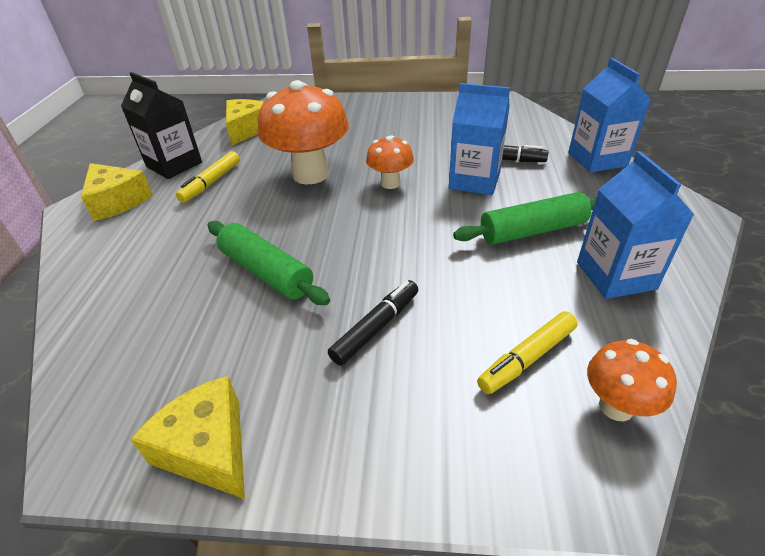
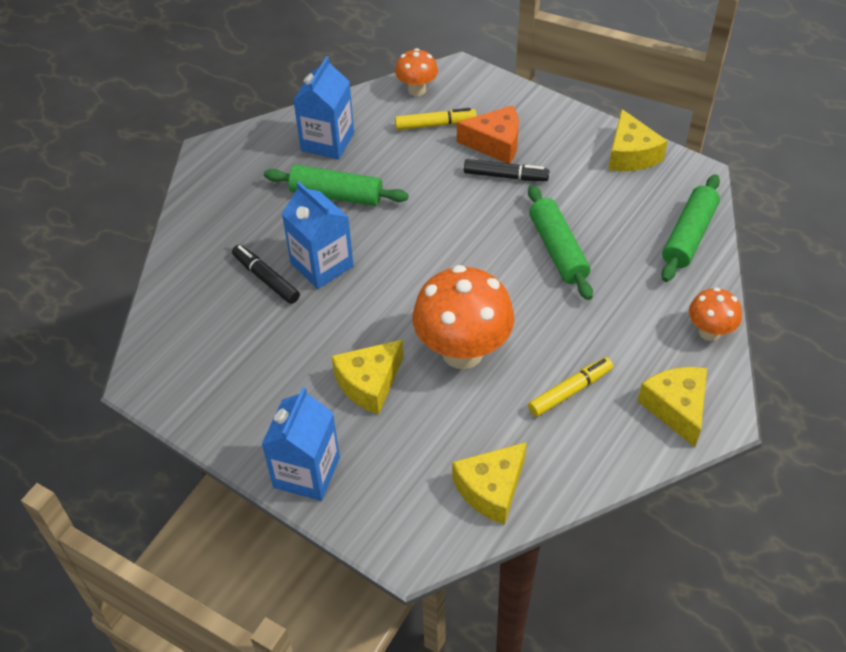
camera: 150 degrees left, 10 degrees up
black carton [121,72,202,179] -> none
black marker [328,280,418,366] -> black marker turned 150 degrees counterclockwise [464,159,549,181]
orange mushroom [366,135,414,189] -> orange mushroom moved to [689,287,742,341]
blue carton [568,58,651,173] -> blue carton moved to [261,387,340,501]
none -> yellow cheese [332,340,403,415]
none -> orange cheese [457,105,519,164]
none -> green rolling pin [661,174,720,282]

